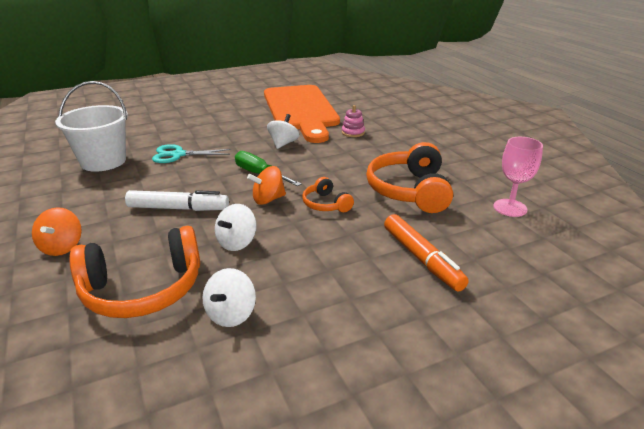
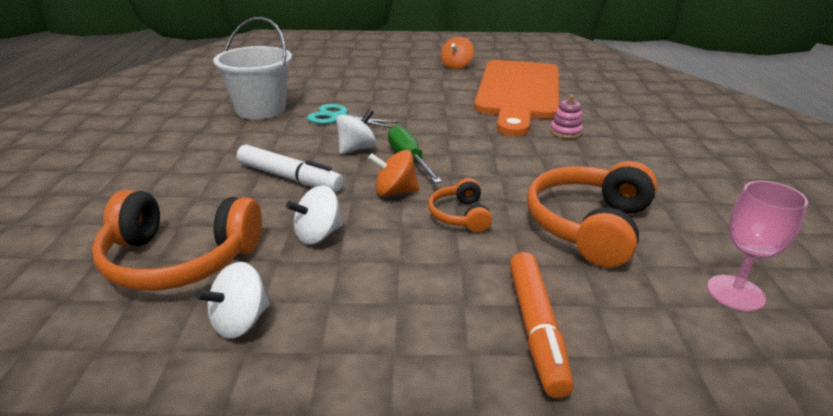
camera: 25 degrees right, 0 degrees up
orange spinning top [32,207,82,256] -> orange spinning top moved to [441,37,474,69]
white spinning top [267,114,299,149] -> white spinning top moved to [336,109,377,154]

